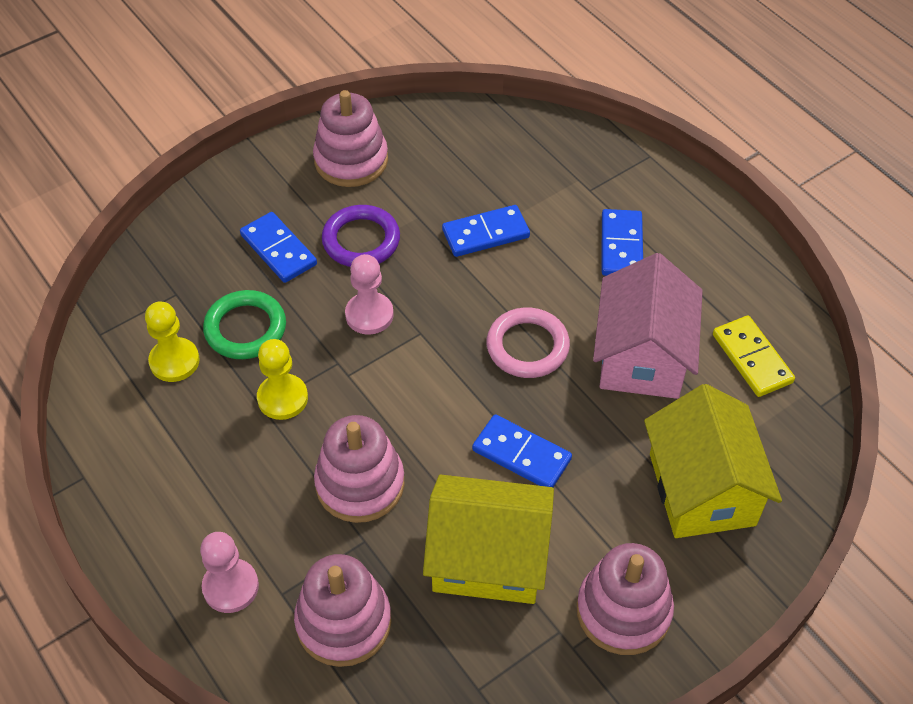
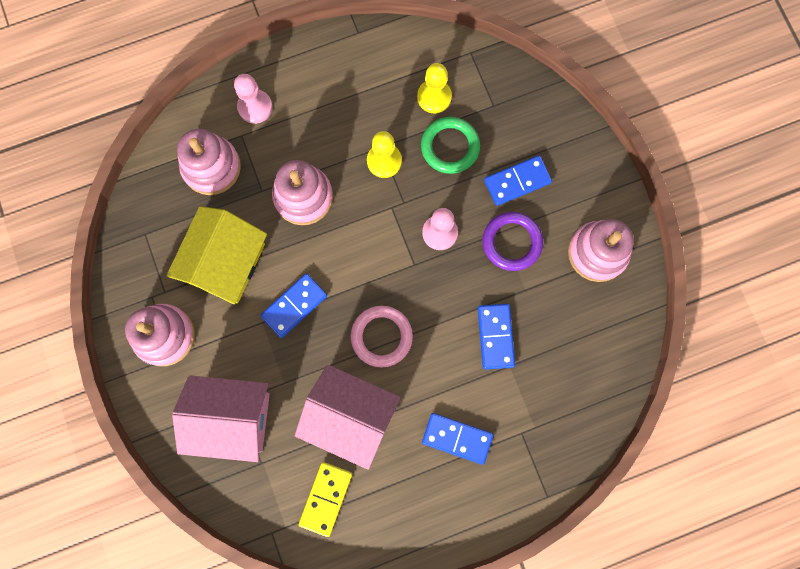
camera: 105 degrees right, 25 degrees up
yellow house [644,384,782,538] -> pink house [172,375,270,462]
yellow domino [713,316,795,397] -> yellow domino turned 60 degrees counterclockwise [299,462,352,537]

